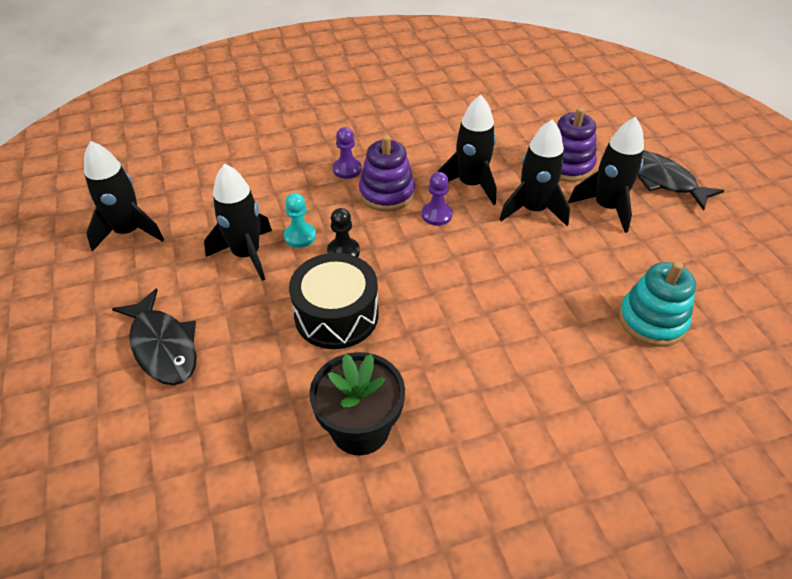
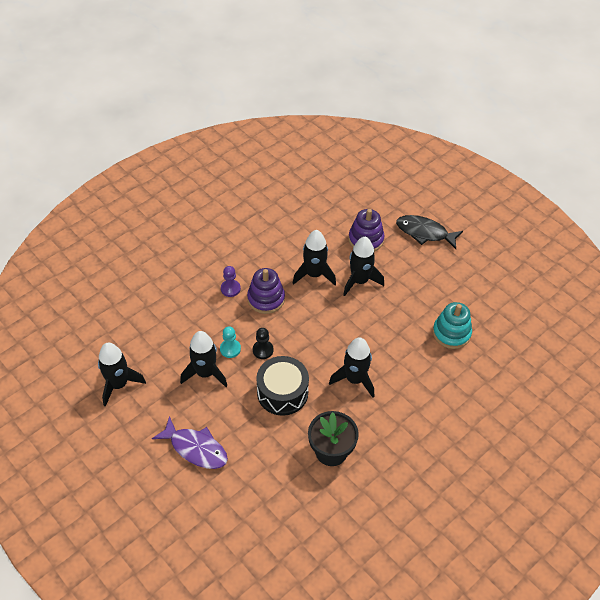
camera: 25 degrees left, 5 degrees up
black fish [112,288,197,385] -> purple fish [152,416,228,469]
purple pawn [422,172,453,226] -> none
black rocket [568,117,644,233] -> black rocket moved to [329,337,374,398]

